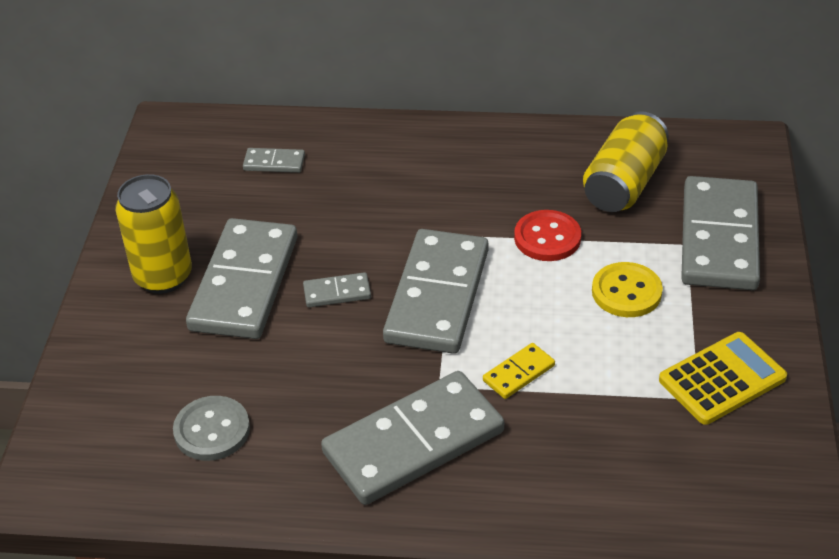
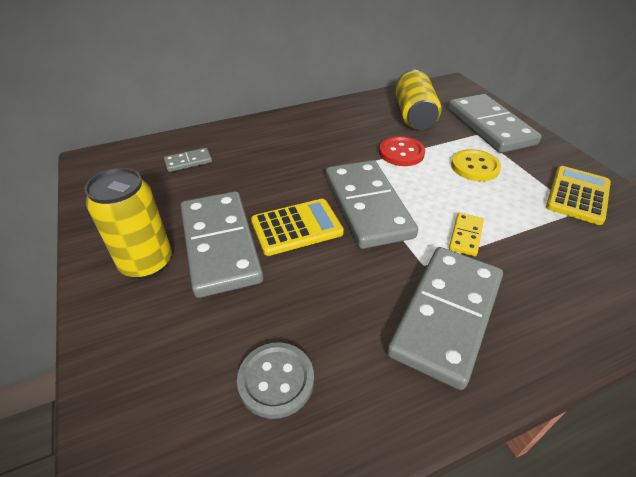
camera: 30 degrees left, 0 degrees up
grey domino [303,272,371,307] -> yellow calculator [251,199,344,256]

